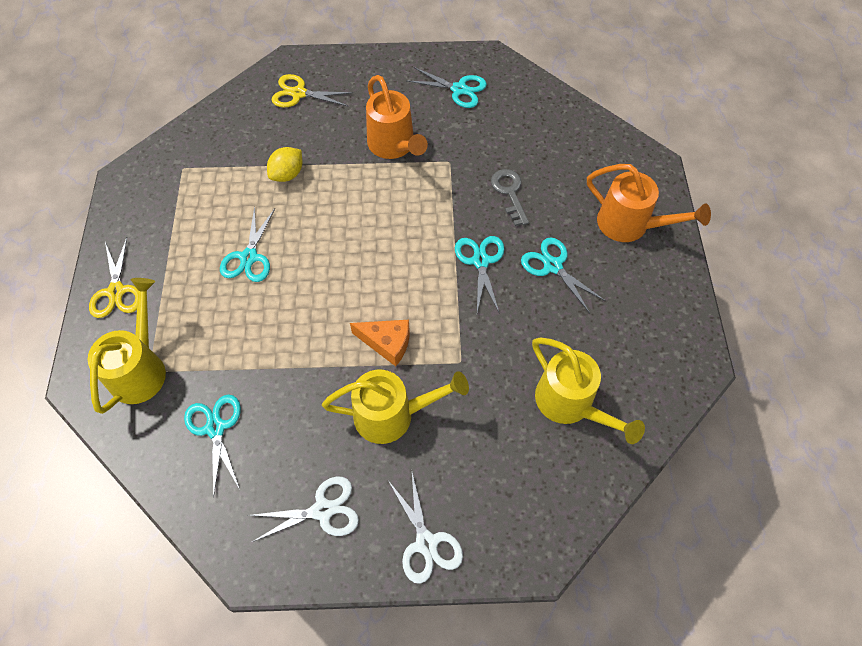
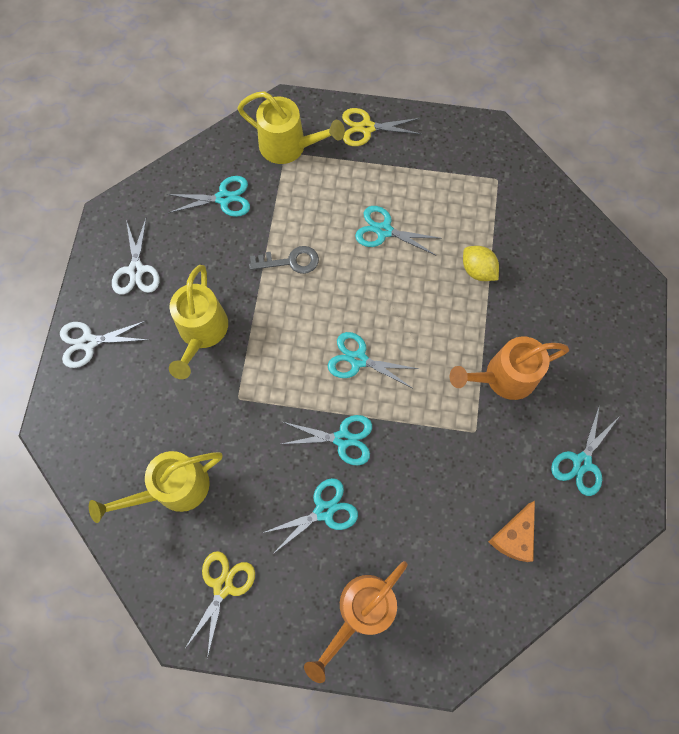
camera: 100 degrees right, 10 degrees up
yellow scissors [271,74,353,108] -> yellow scissors moved to [184,551,255,659]
orange cheese [350,320,410,366] -> orange cheese moved to [488,501,535,562]
grey key [491,169,529,226] -> grey key moved to [249,246,319,274]
none -> turquoise scissors [328,332,419,388]

